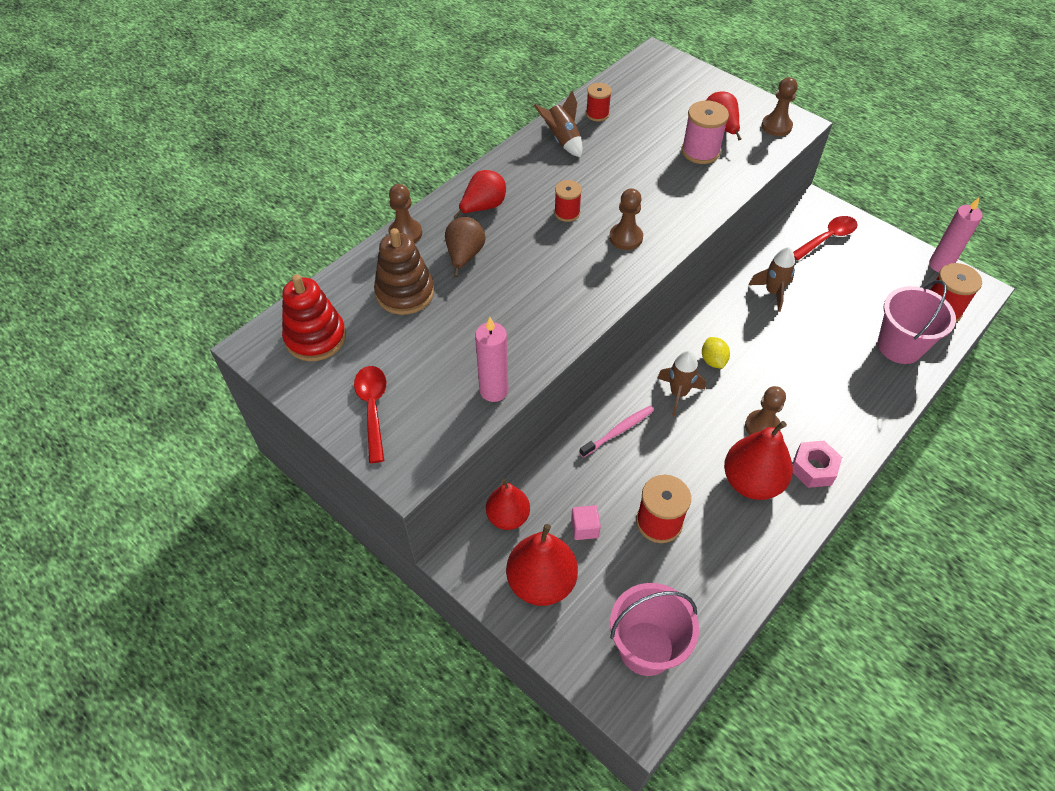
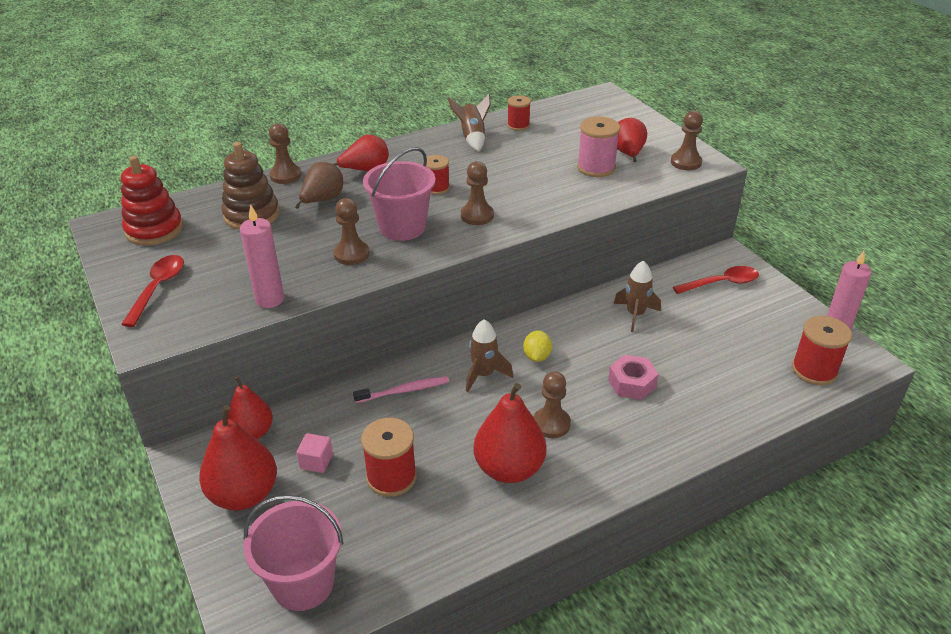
camera: 20 degrees right, 15 degrees down
pink nut [792,441,842,488] -> pink nut moved to [608,355,659,400]
pink bucket [878,280,956,364] -> pink bucket moved to [363,147,435,241]
none -> brown pawn [334,198,370,265]

